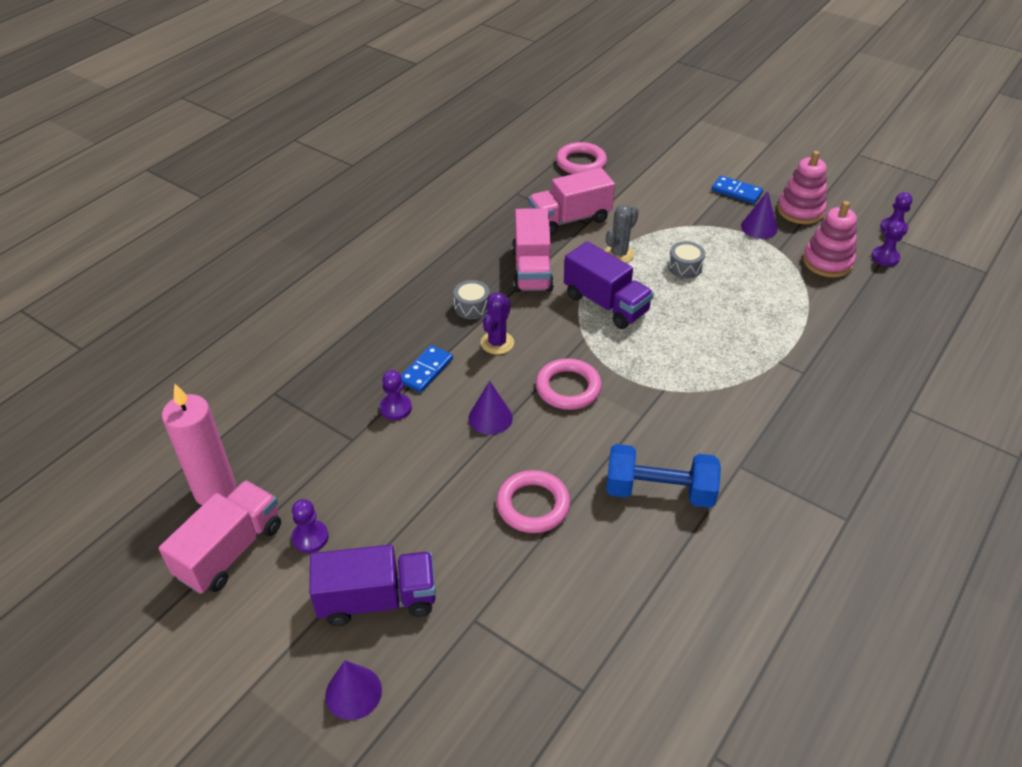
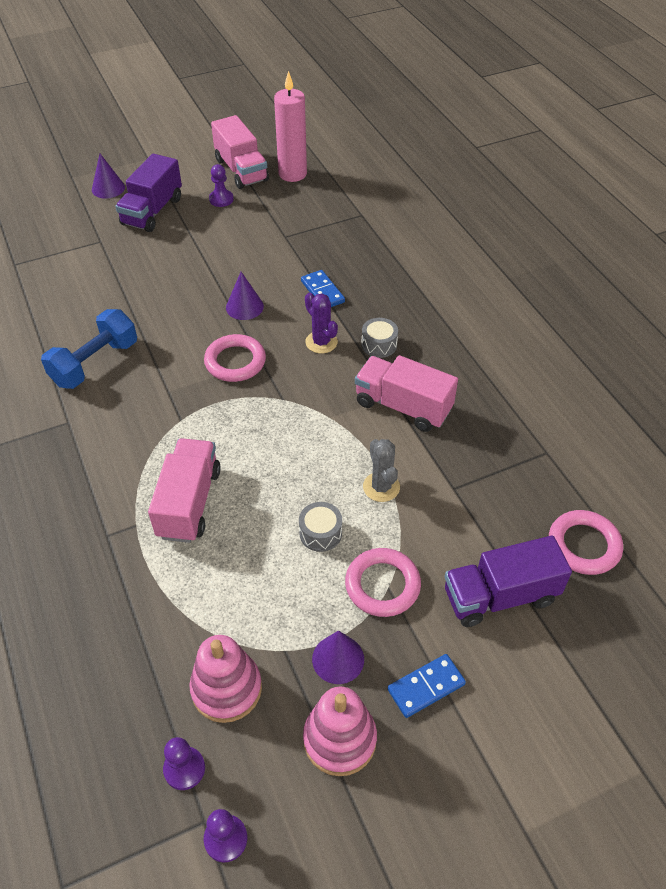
camera: 120 degrees right, 5 degrees up
purple pawn [380,370,412,420] -> none
pink ring [496,470,570,533] -> pink ring moved to [345,548,421,617]
pink truck [528,168,615,236] -> pink truck moved to [148,438,221,543]
purple truck [564,241,654,329] -> purple truck moved to [445,536,572,627]

